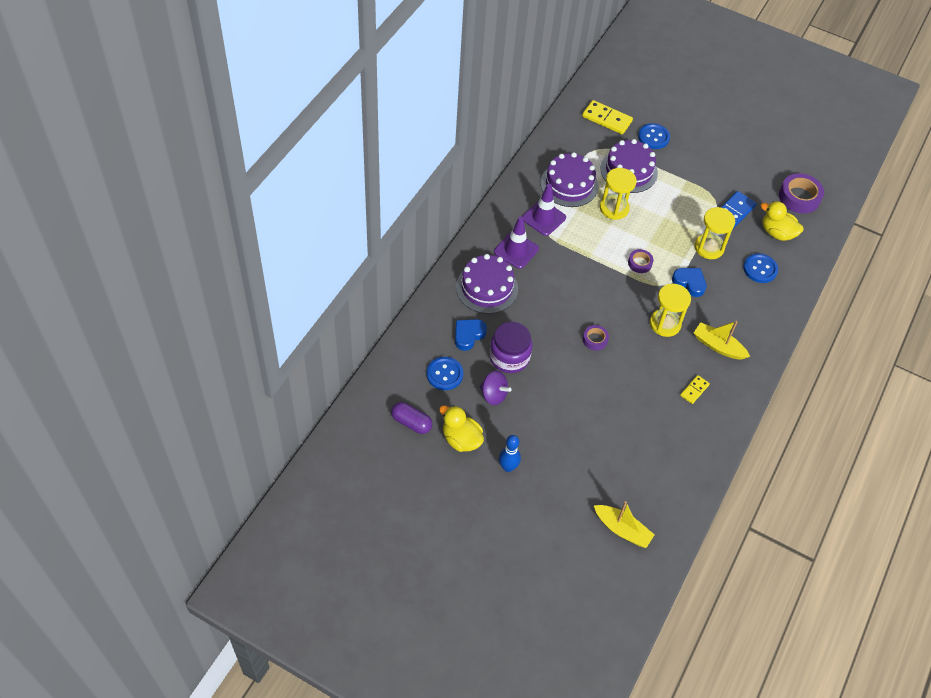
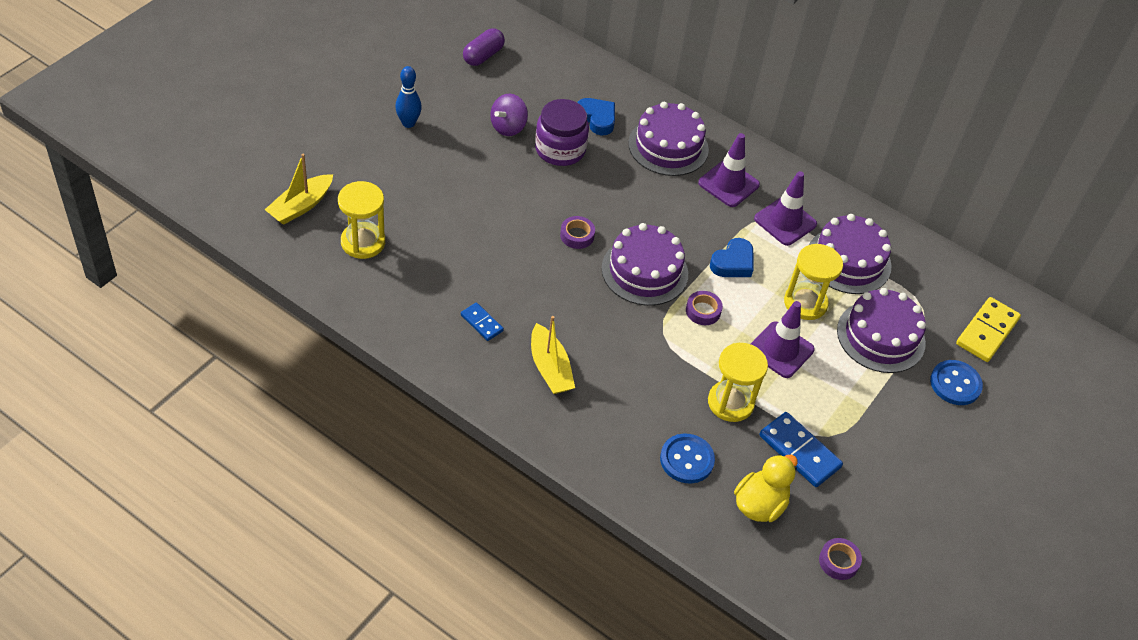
camera: 95 degrees right, 5 degrees down
blue button [427,357,463,390] -> none
yellow duck [439,405,484,452] -> none
yellow hourglass [650,284,691,337] -> yellow hourglass moved to [338,181,385,259]
blue heart [672,268,707,297] -> blue heart moved to [710,238,753,277]
yellow domino [680,375,710,404] -> blue domino [461,303,504,341]
yellow boat [694,321,750,359] -> yellow boat turned 120 degrees clockwise [531,316,575,394]
purple tape [779,173,824,214] -> purple tape [819,538,862,580], size x0.56
none -> purple cake [601,223,688,306]
none -> purple traffic cone [751,301,815,378]

